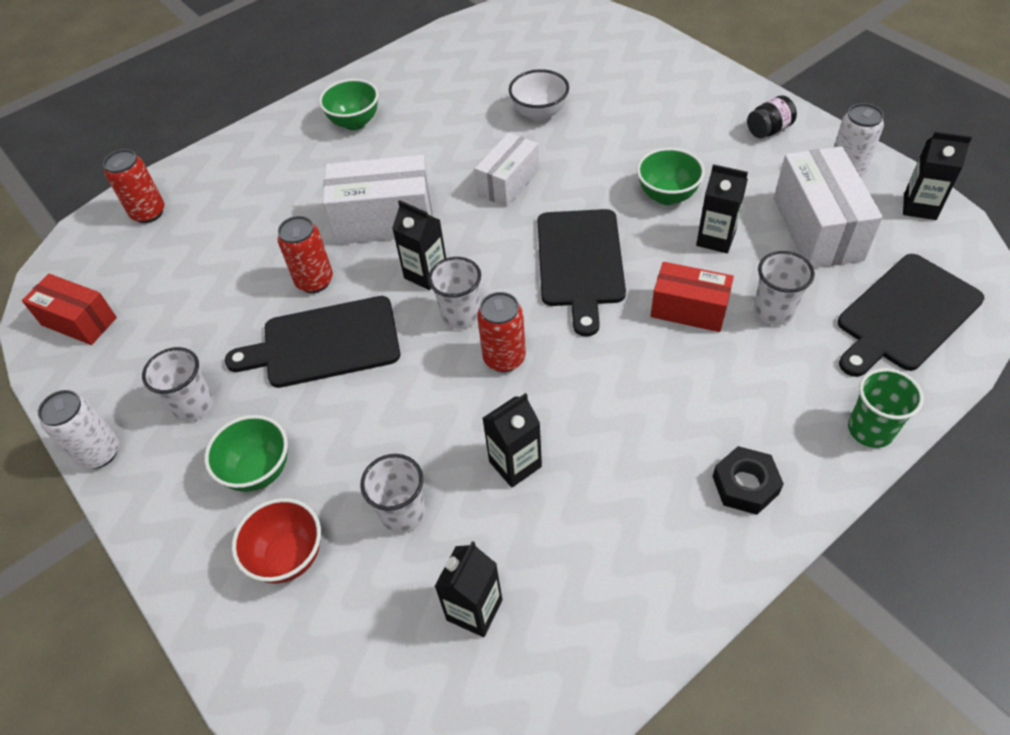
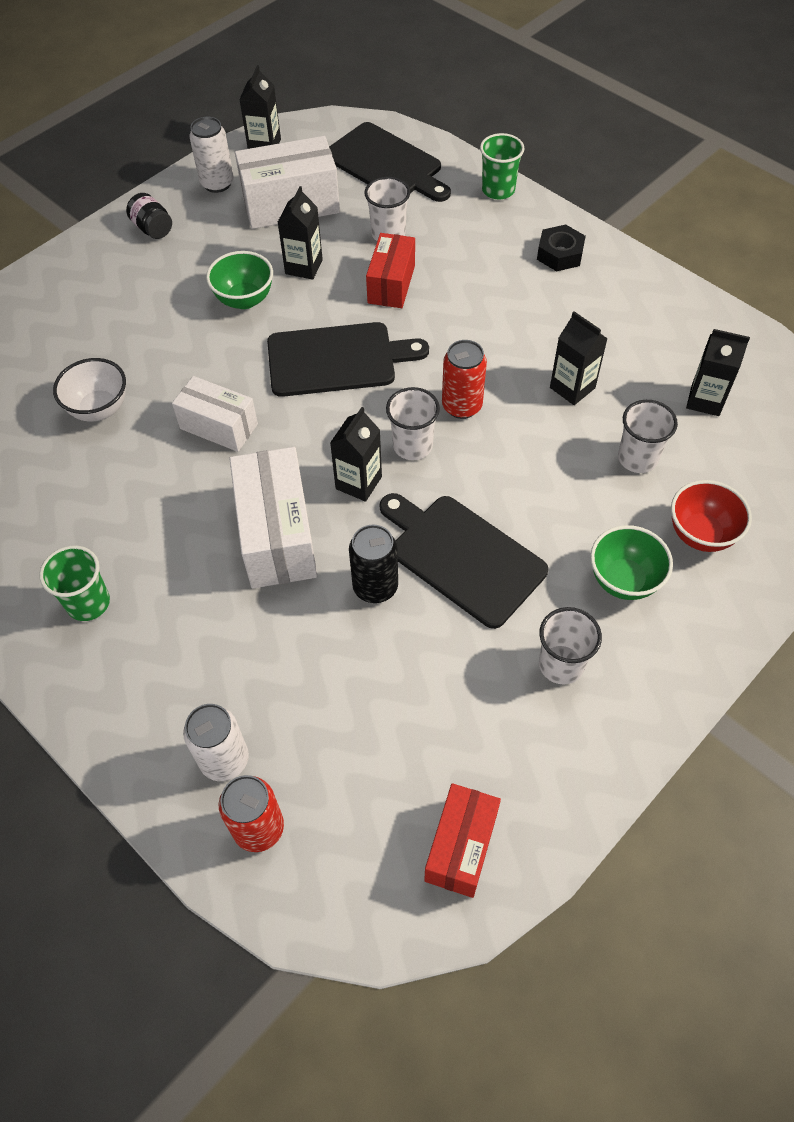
camera: 100 degrees left, 5 degrees up
white can [38,390,119,469] -> white can moved to [183,704,249,781]
black cutting board [225,296,400,388] -> black cutting board turned 150 degrees clockwise [380,493,548,629]
red can [278,216,333,293] -> black can [349,525,398,603]
green bowl [319,79,379,130] -> green cup [39,546,110,621]

